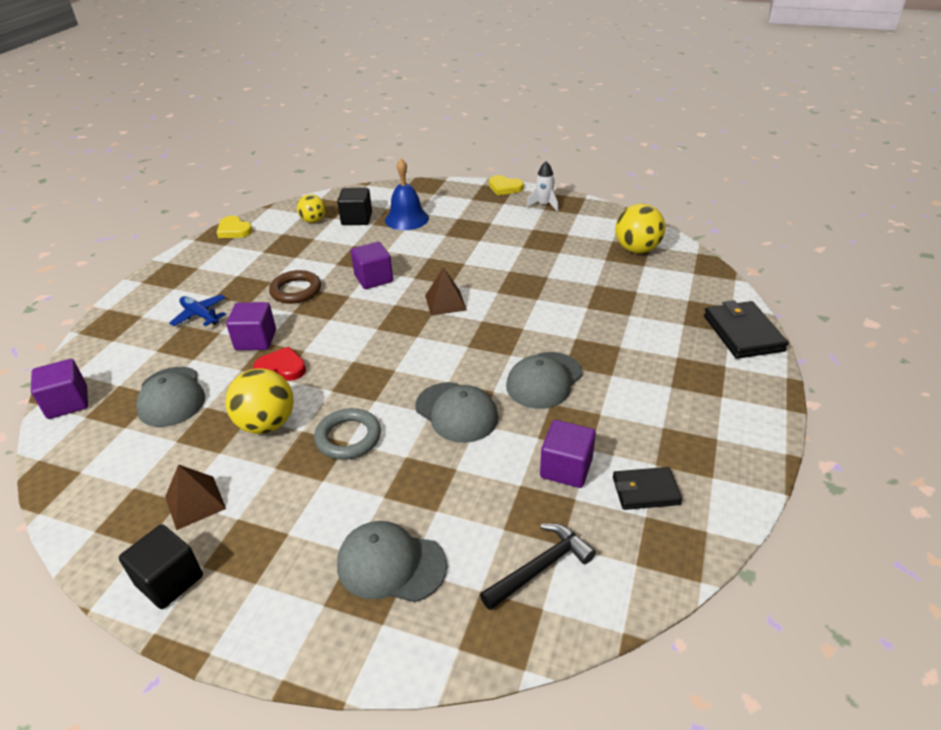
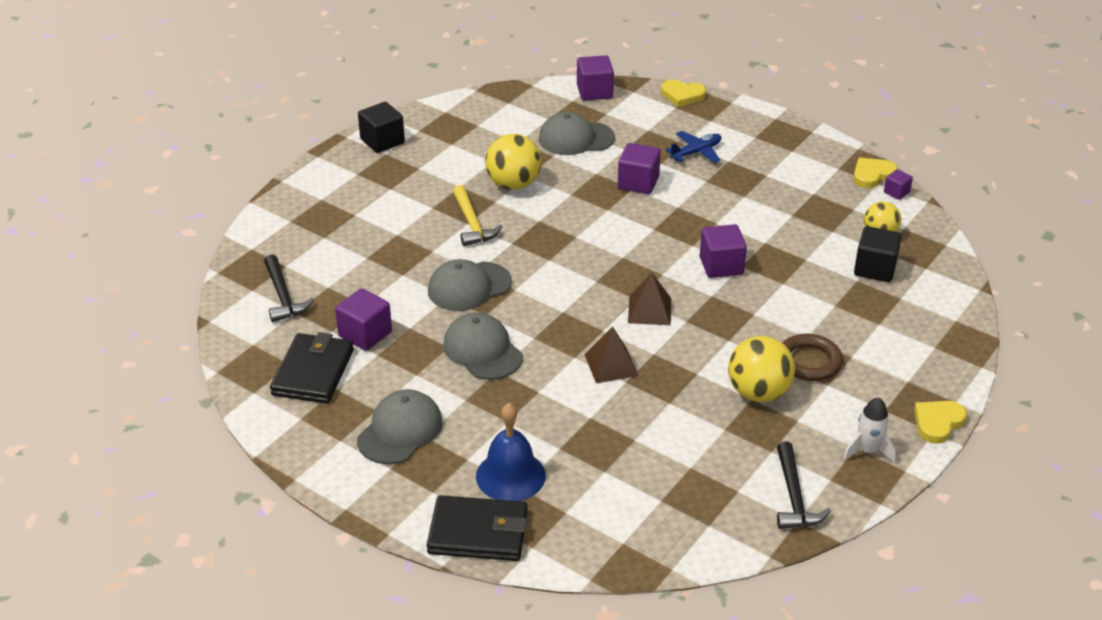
camera: 105 degrees right, 0 degrees up
brown pyramid [165,464,226,530] -> brown pyramid moved to [584,327,639,383]
red heart [253,347,306,381] -> none
brown ring [269,270,321,304] -> brown ring moved to [783,334,843,381]
grey ring [314,408,381,460] -> yellow hammer [453,185,502,246]
grey cap [337,521,448,602] -> grey cap moved to [357,389,443,464]
blue bell [385,159,429,230] -> blue bell moved to [476,403,546,501]
black wallet [613,467,682,510] -> black wallet [270,332,354,404], size x1.56
yellow ball [615,204,665,253] -> yellow ball moved to [728,336,795,402]
none -> yellow heart [661,80,706,107]
none -> black hammer [777,442,831,529]
none -> purple cube [884,169,913,200]

